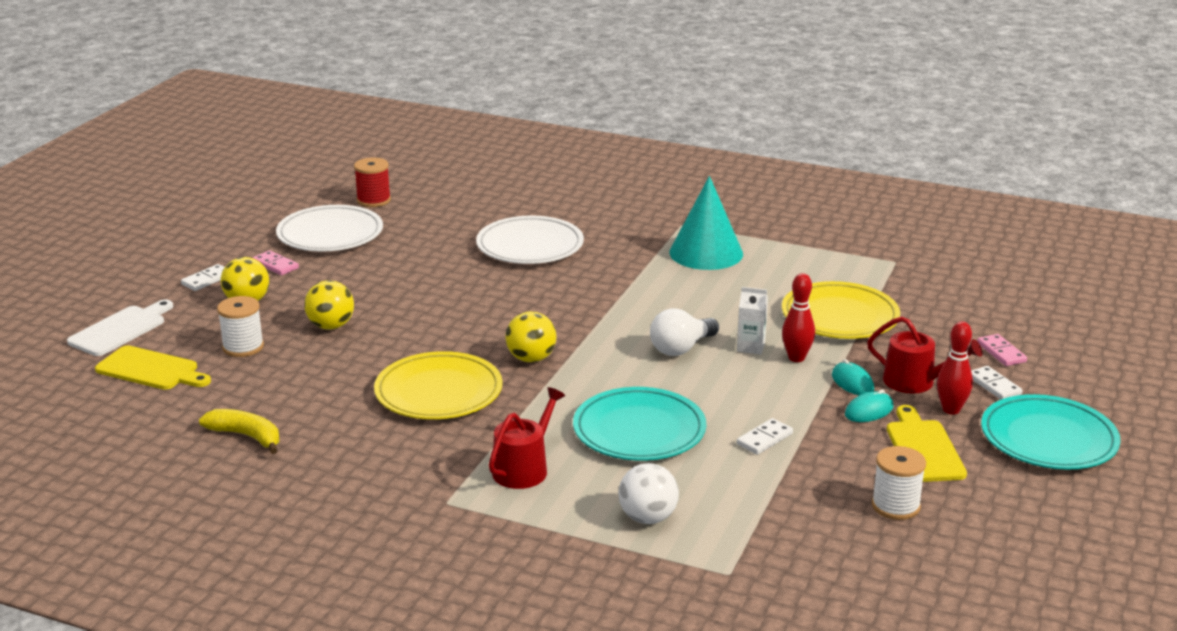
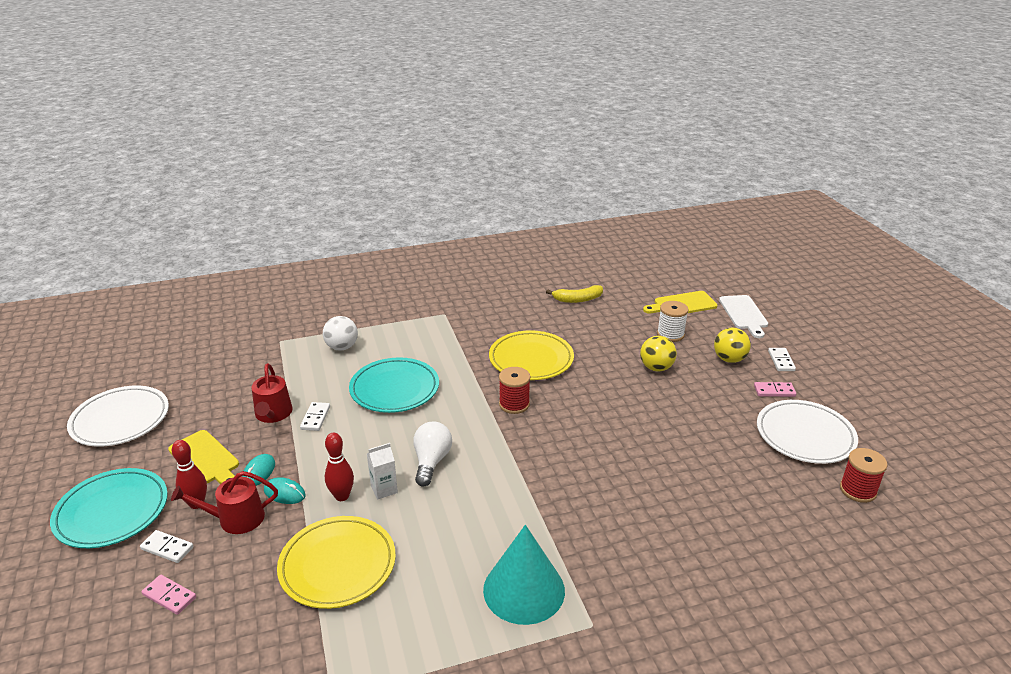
camera: 140 degrees right, 5 degrees up
white plate [476,216,584,264] -> white plate moved to [67,386,169,447]
red watering can [489,387,565,489] -> red watering can moved to [252,363,293,423]
yellow ball [505,311,557,362] -> red spool [499,367,530,414]
white spool [872,446,926,520] -> none

